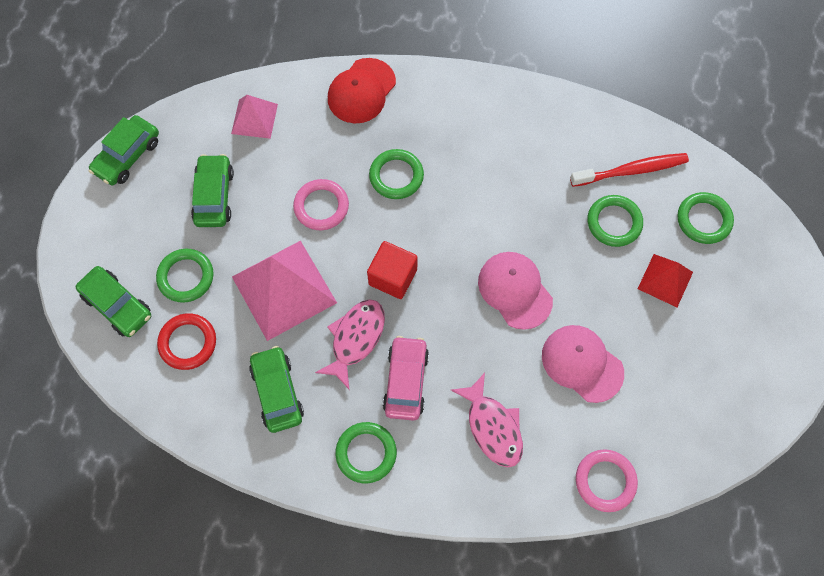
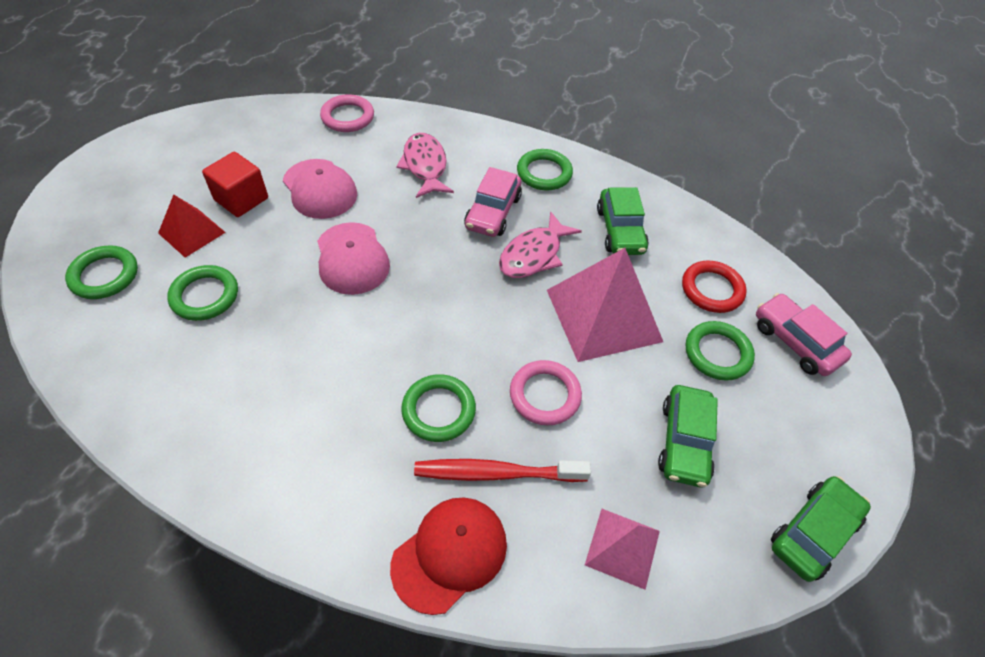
camera: 170 degrees left, 15 degrees down
green car [76,266,151,337] -> pink car [756,293,852,376]
red cube [367,241,418,299] -> red cube moved to [202,152,268,217]
red toothbrush [570,153,689,187] -> red toothbrush moved to [414,459,591,482]

